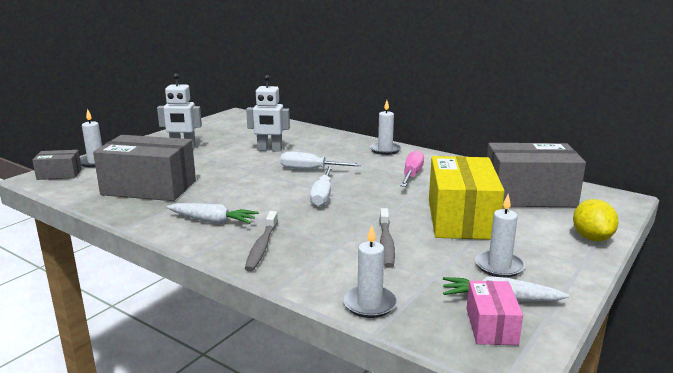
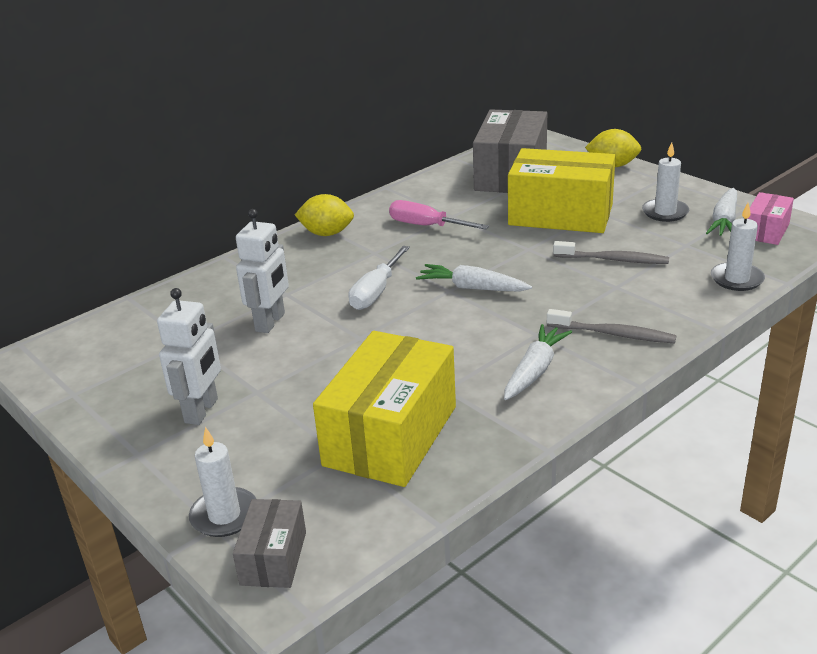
camera: 75 degrees left, 10 degrees up
grey box [93,135,196,201] -> yellow box [313,331,456,487]
white screwdriver [310,166,333,207] -> white carrot [416,264,532,292]
white candle [370,100,401,155] -> yellow lemon [295,194,354,236]
pink box [467,281,523,345] -> pink box turned 75 degrees counterclockwise [747,192,794,245]

